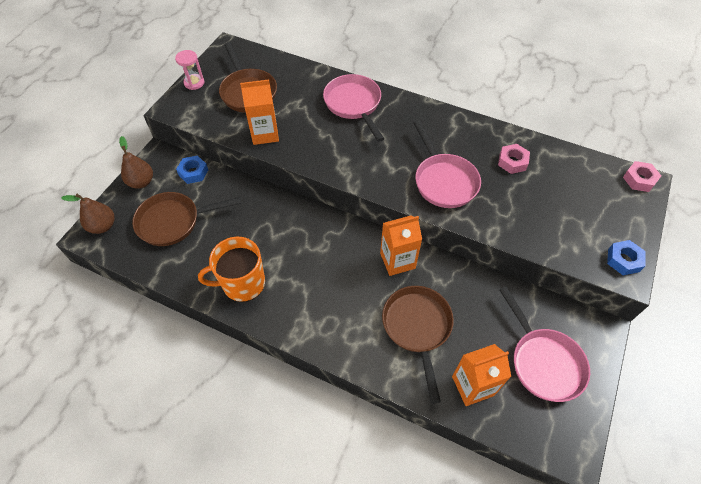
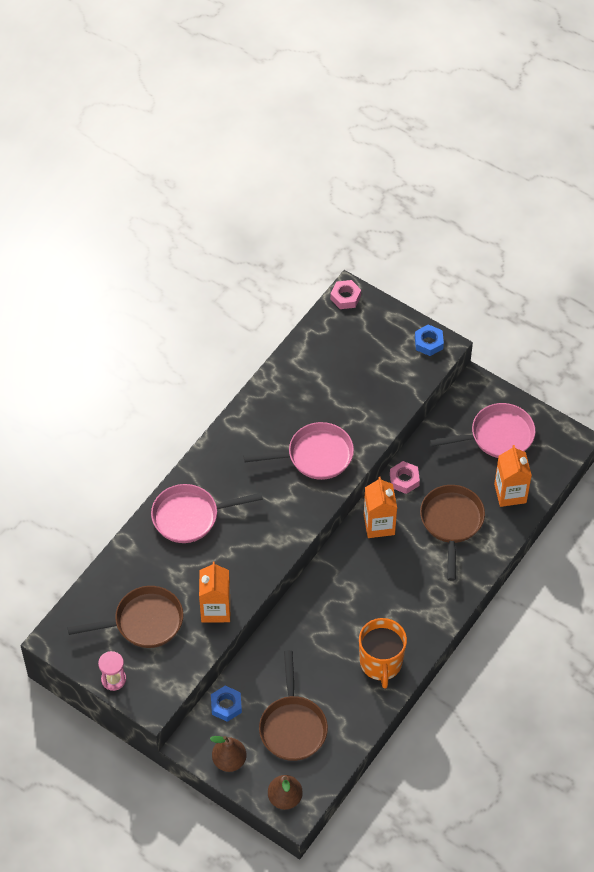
camera: 80 degrees left, 0 degrees up
brown pan [382,286,454,404] -> brown pan turned 90 degrees clockwise [420,485,485,581]
pink nut [498,144,530,174] -> pink nut moved to [390,461,420,494]

